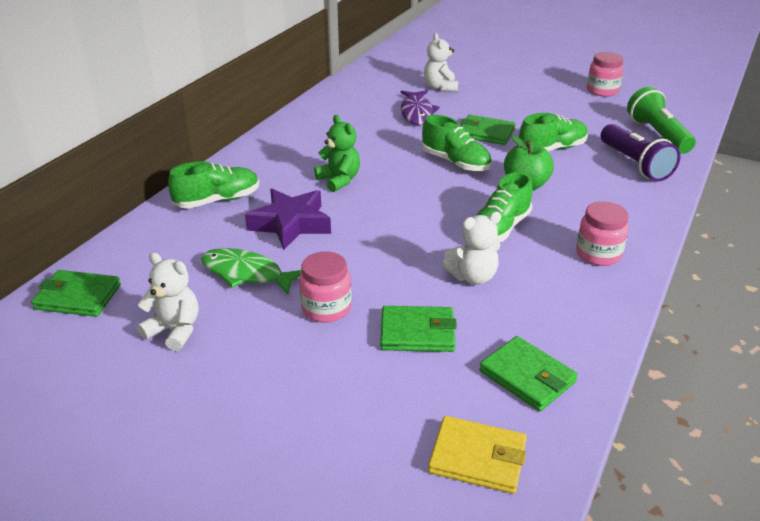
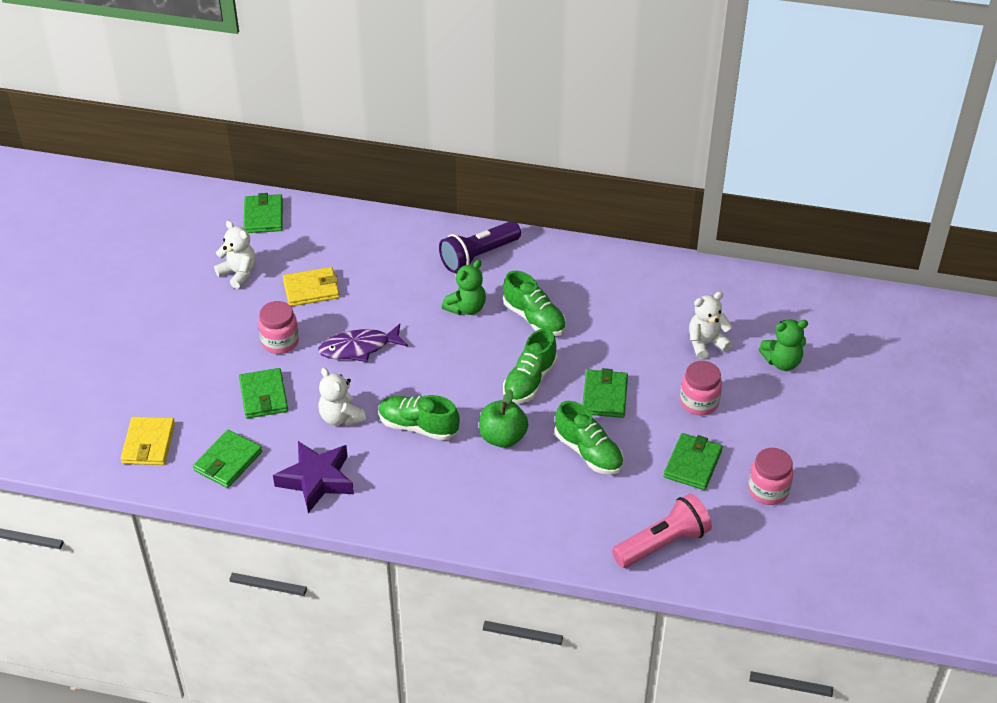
camera: 75 degrees right, 10 degrees up
white teddy bear [137,252,198,351] -> white teddy bear turned 60 degrees counterclockwise [214,221,256,289]
green shoe [168,161,259,209] -> green shoe moved to [503,271,566,336]
green fish [201,248,302,294] -> yellow wallet [283,267,340,306]
purple star [245,189,331,250] -> purple star moved to [273,441,354,513]
purple fish [401,90,440,125] -> purple fish moved to [318,324,408,362]
pink jar [576,201,629,266] -> pink jar moved to [680,361,722,415]
purple flashlight [601,124,681,181] -> purple flashlight moved to [439,221,521,273]
green flashlight [627,87,696,154] -> pink flashlight [612,493,712,568]
none -> green wallet [664,433,723,490]
none -> green teddy bear [759,320,808,371]

